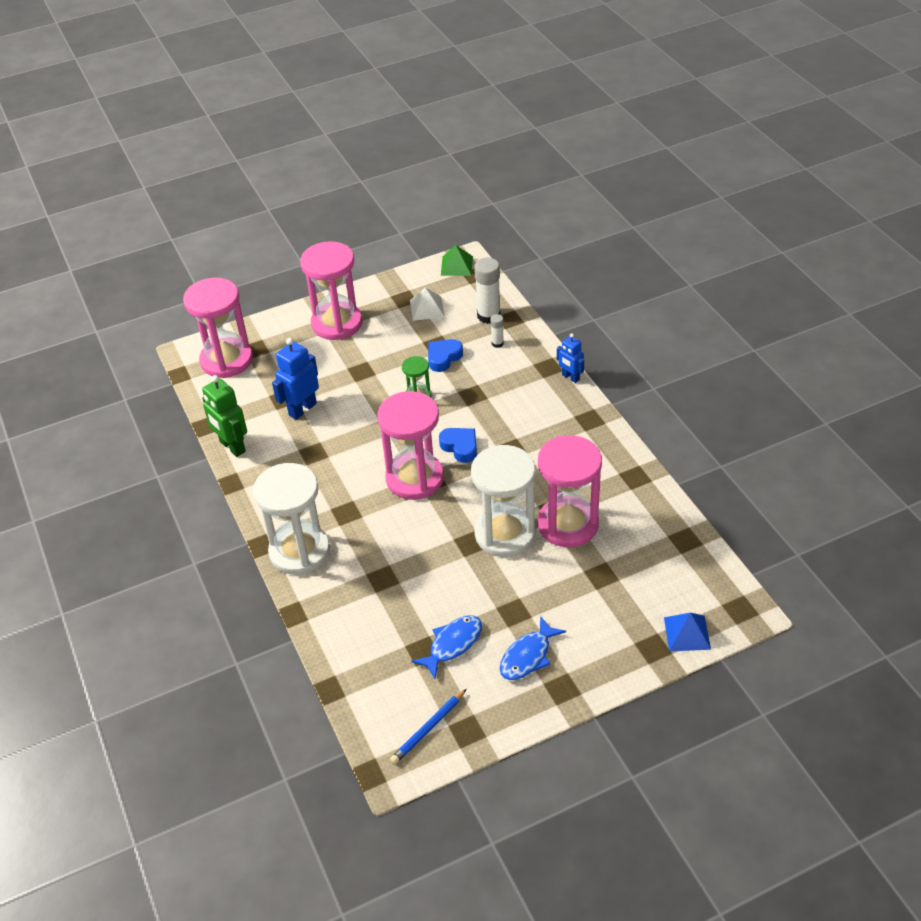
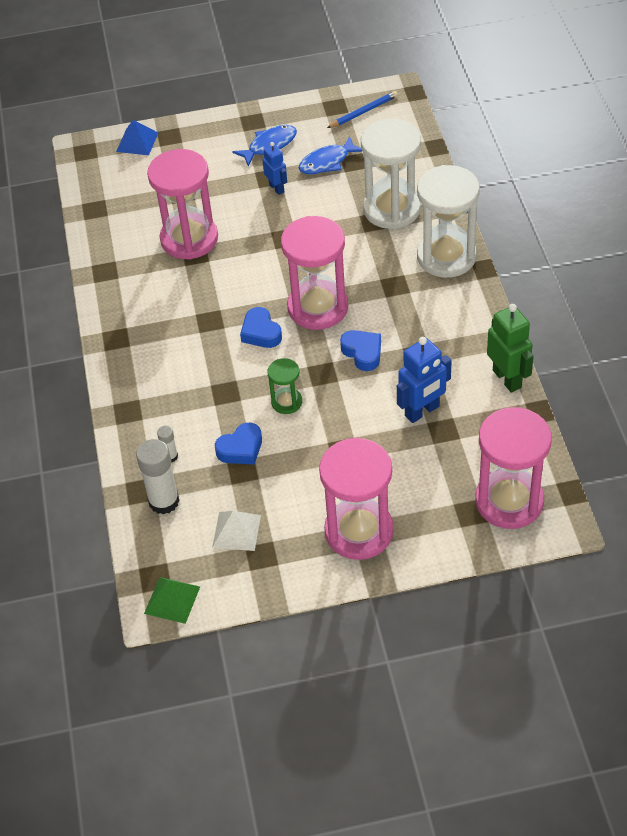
camera: 165 degrees left, 5 degrees up
white hourglass [471,445,535,557] -> white hourglass moved to [361,119,421,229]
blue robot [557,333,584,383] -> blue robot moved to [263,142,287,195]
none -> blue heart [340,330,381,371]

